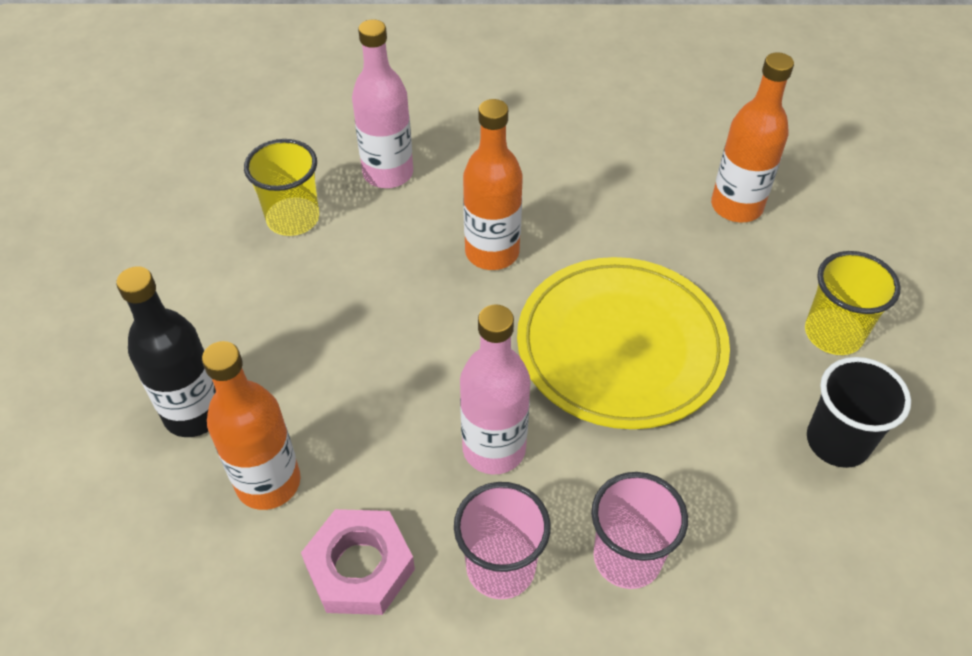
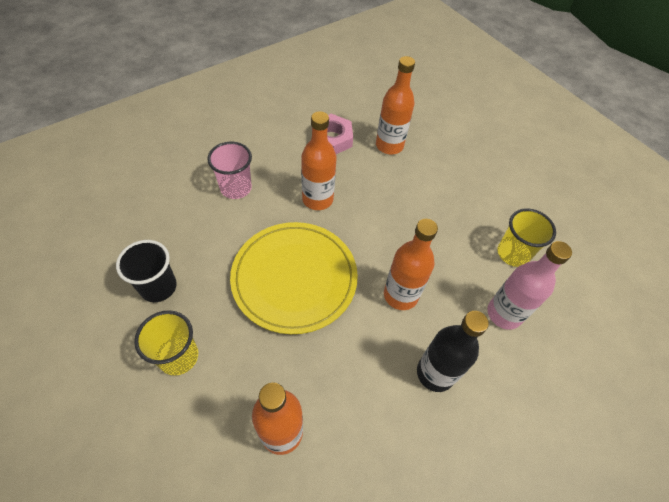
camera: 140 degrees right, 5 degrees up
black bottle [116,266,216,437] -> black bottle moved to [417,311,489,392]
pink cup [454,482,551,599] -> none
pink bottle [460,305,530,474] -> orange bottle [301,111,336,210]

